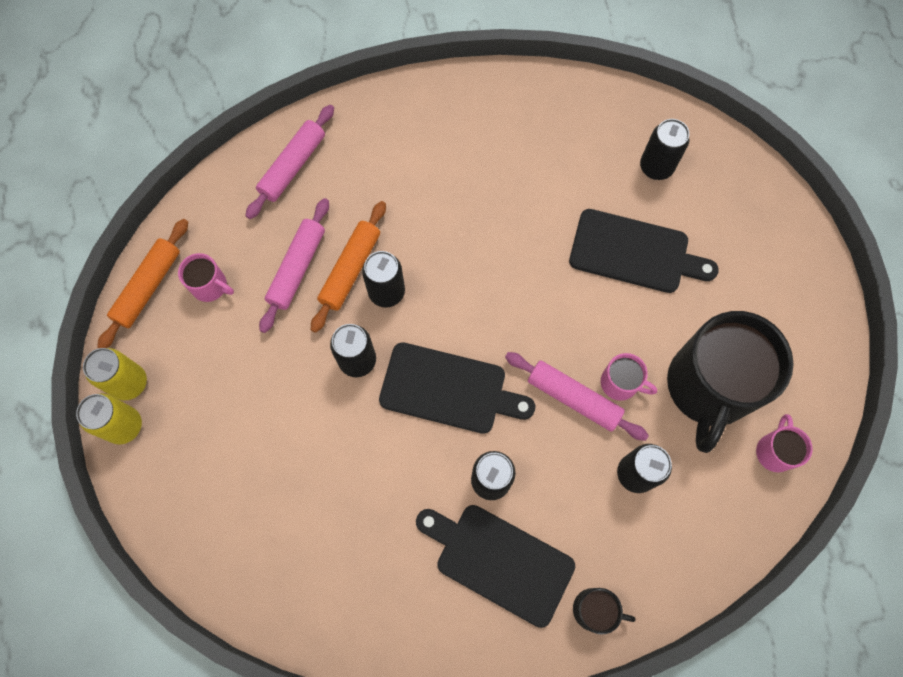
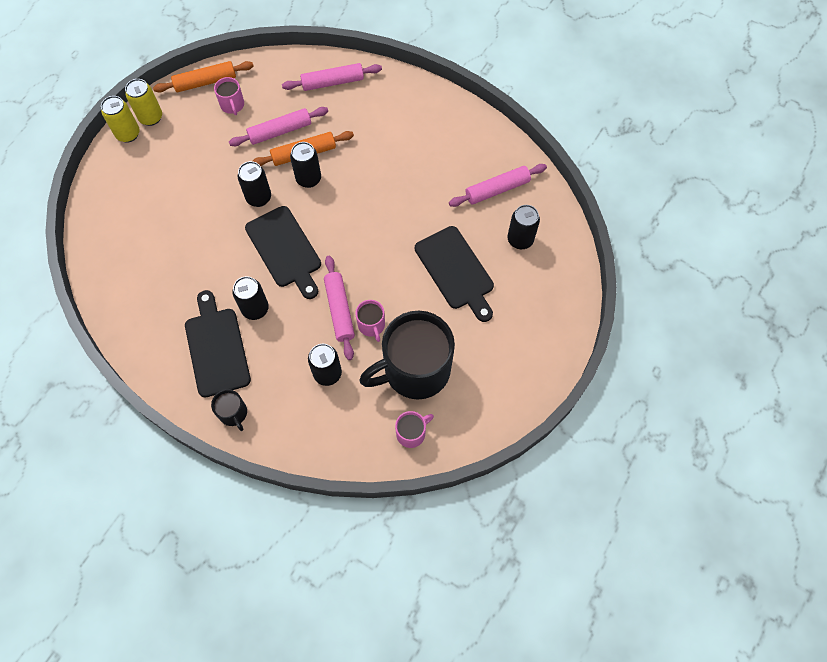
camera: 45 degrees right, 5 degrees down
none -> pink rolling pin [449,164,547,207]

